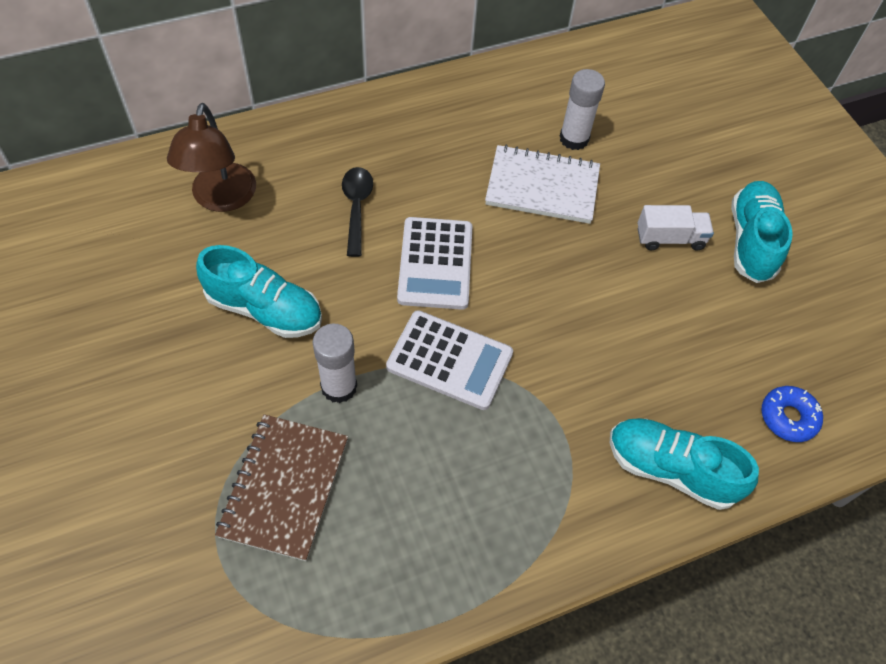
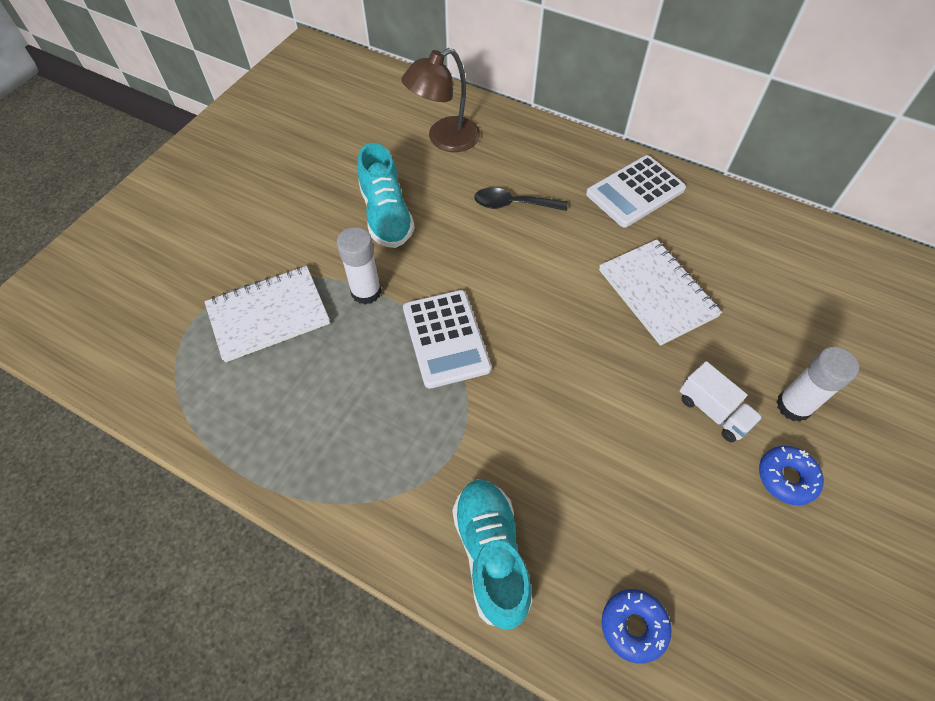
camera: 55 degrees right, 0 degrees up
brown notebook [215,414,348,561] -> white notebook [204,266,330,362]
black spoon [342,167,373,257] -> black spoon turned 135 degrees counterclockwise [474,187,568,211]
white calculator [397,217,473,310] -> white calculator moved to [586,155,686,228]
white glue stick [560,69,605,150] -> white glue stick moved to [776,347,859,422]
turquoise shoe [731,181,793,283] -> blue donut [759,446,824,505]

